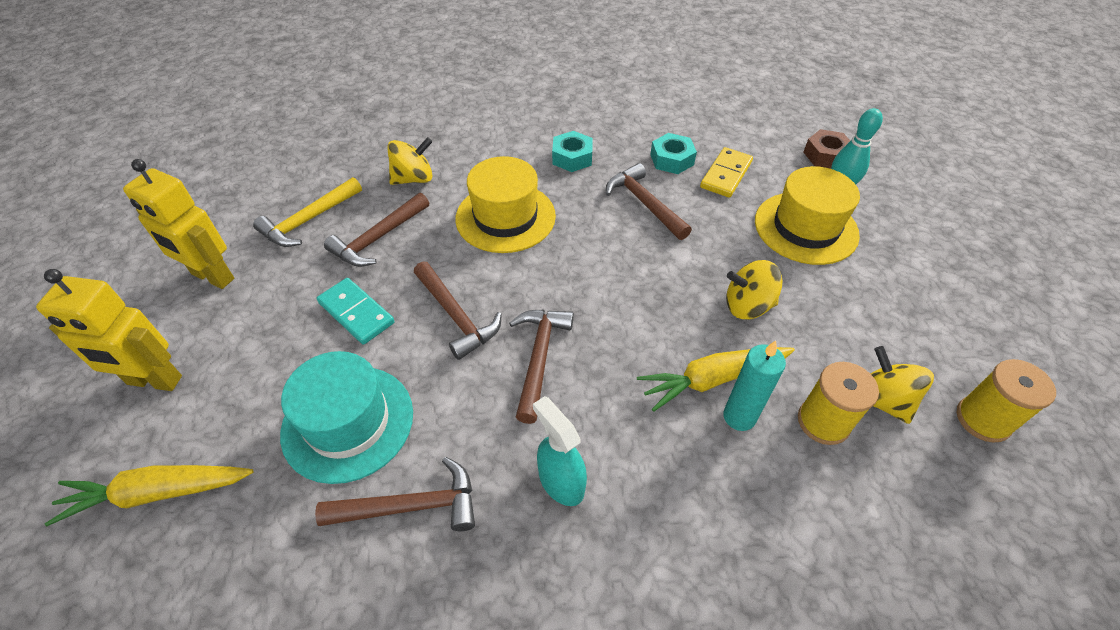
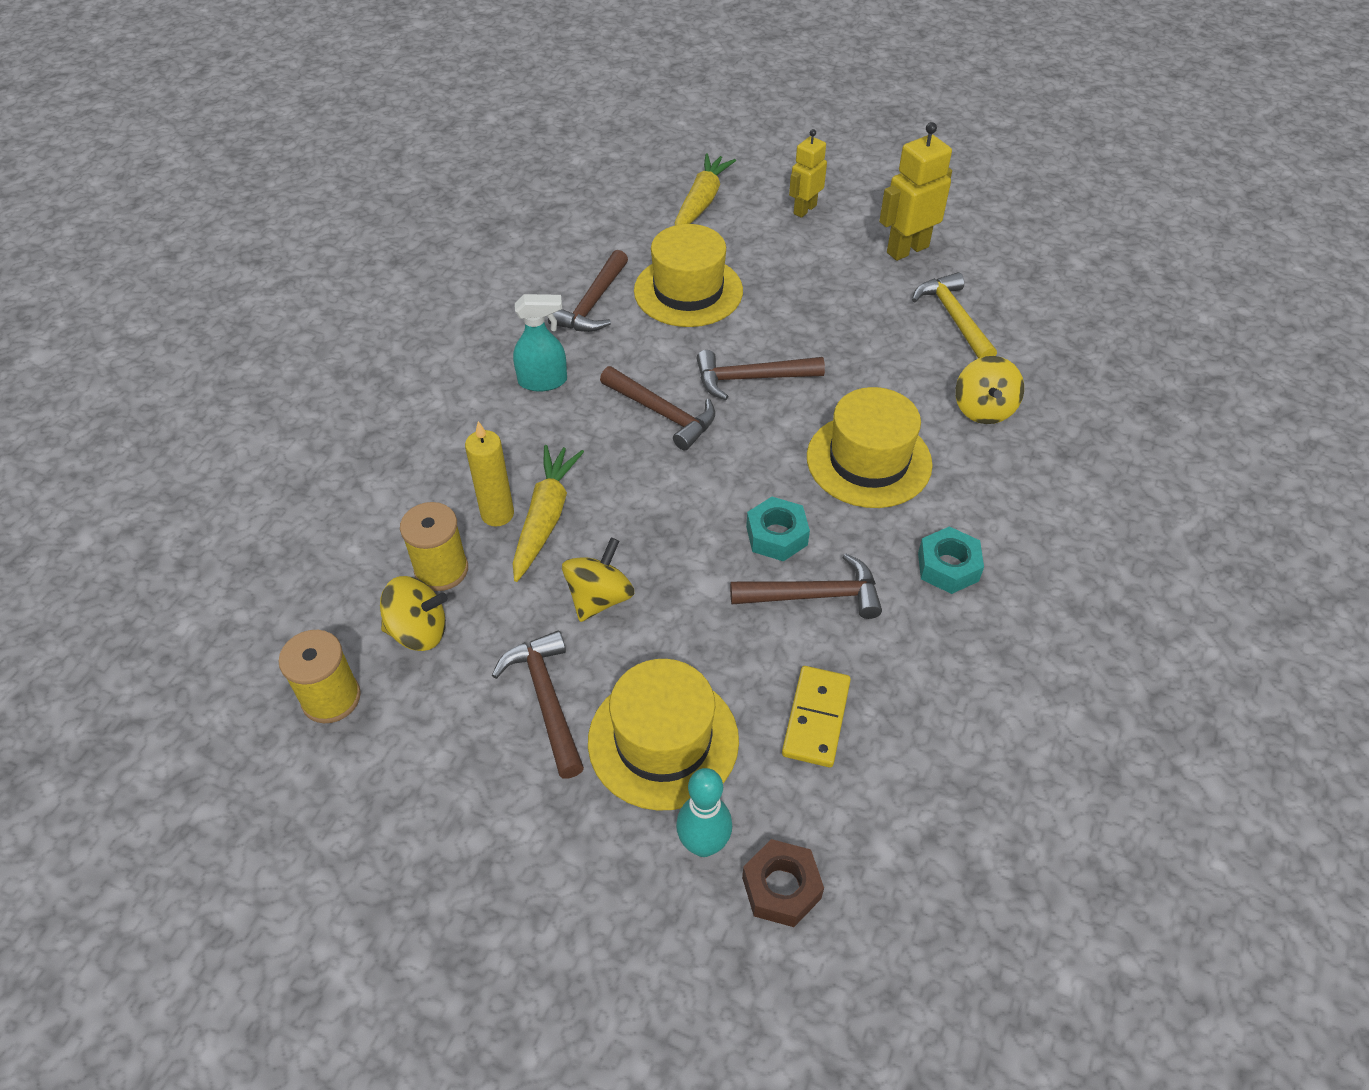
camera: 120 degrees right, 0 degrees up
yellow robot [36,269,182,391] -> yellow robot [789,129,827,218], size x0.66
turquoise hat [280,351,413,484] -> yellow hat [634,224,743,327]
turquoise domino [317,278,394,345] -> none
brown hammer [324,193,429,267] -> brown hammer moved to [492,631,584,778]
turquoise nut [650,133,697,174] -> turquoise nut moved to [746,497,810,561]
yellow domino [700,147,753,198] -> yellow domino turned 45 degrees clockwise [782,666,851,767]
turquoise candle [723,341,786,431] -> yellow candle [465,421,514,526]

